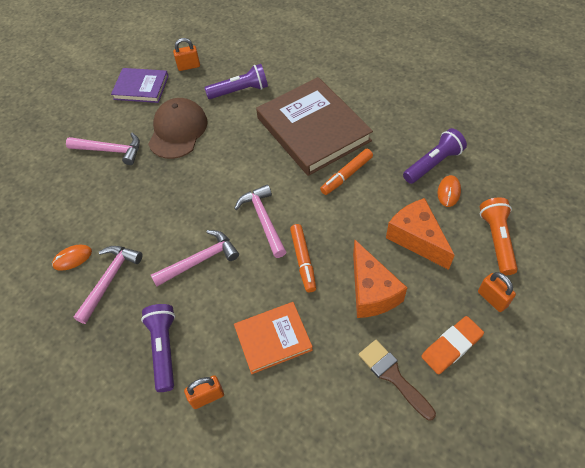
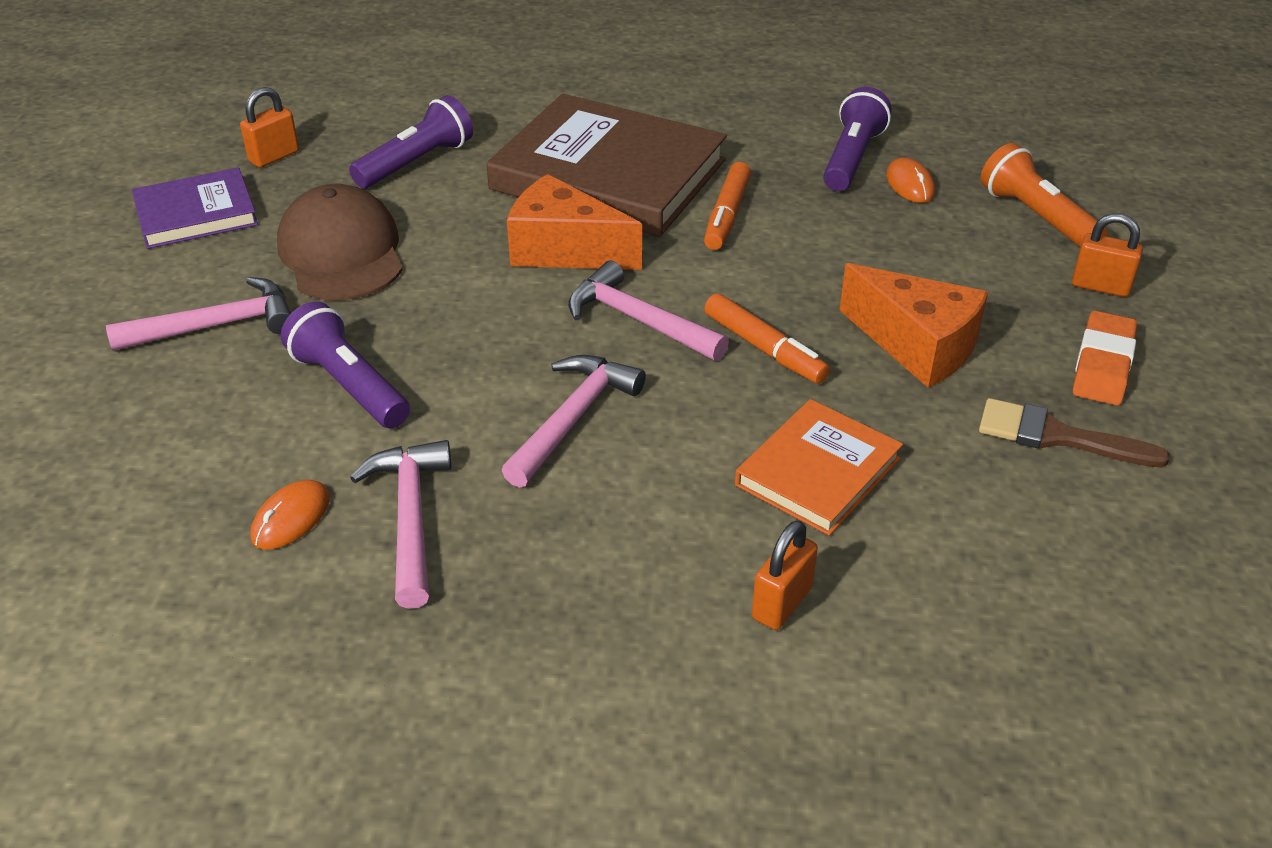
camera: 35 degrees left, 15 degrees down
purple flashlight [141,304,175,392] -> purple flashlight moved to [281,301,410,428]
orange cheese [386,198,455,270] -> orange cheese moved to [507,174,642,270]

